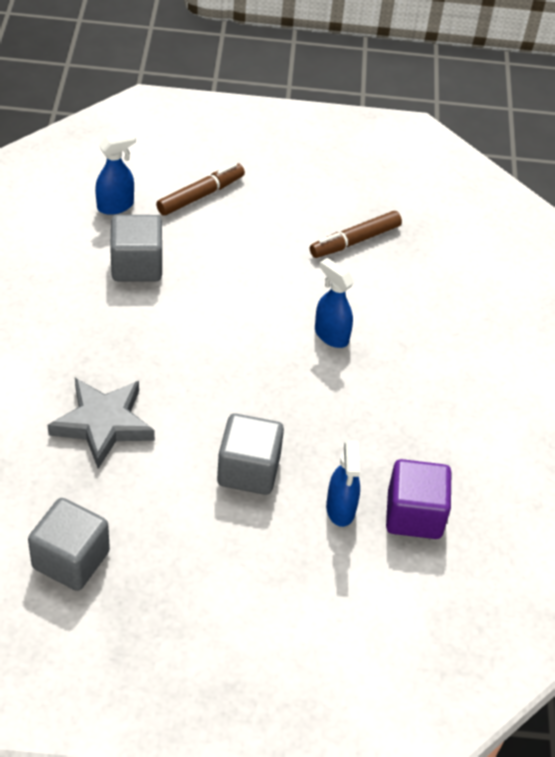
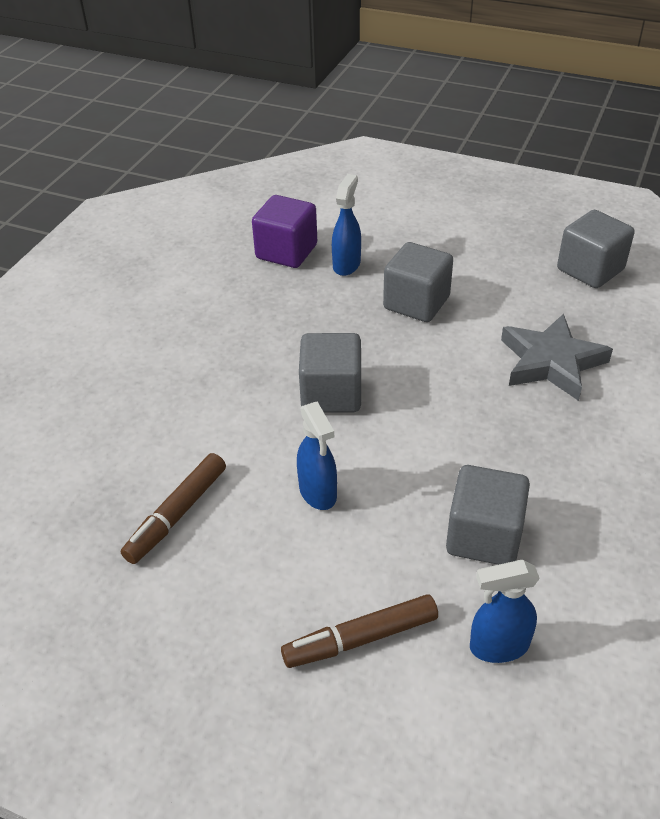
camera: 155 degrees left, 5 degrees down
brown marker [310,211,402,258] -> brown marker turned 135 degrees clockwise [121,453,226,564]
blue spray bottle [315,258,354,348] -> blue spray bottle moved to [297,401,337,510]
none -> grey cube [299,333,361,412]

